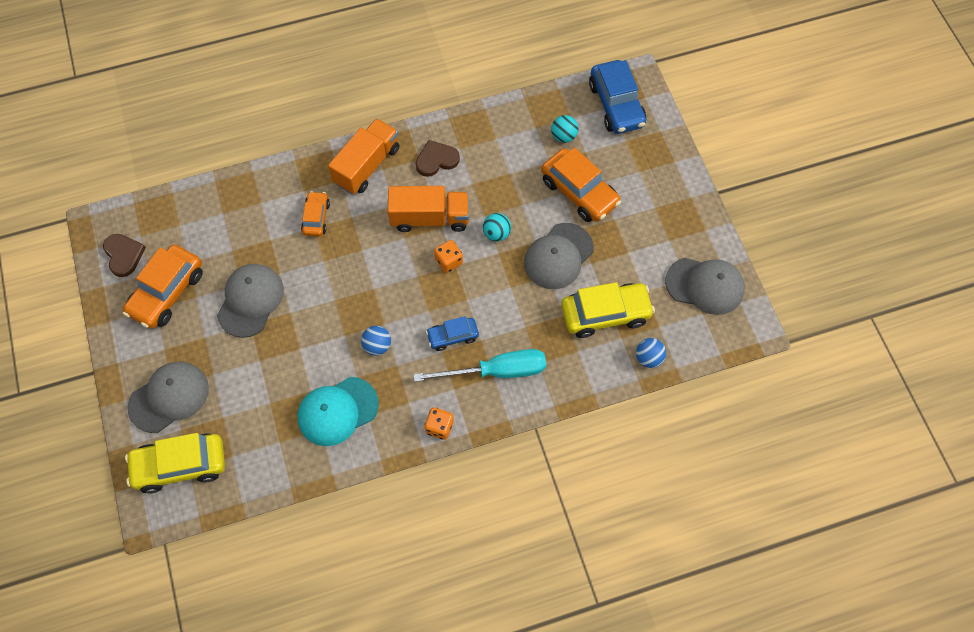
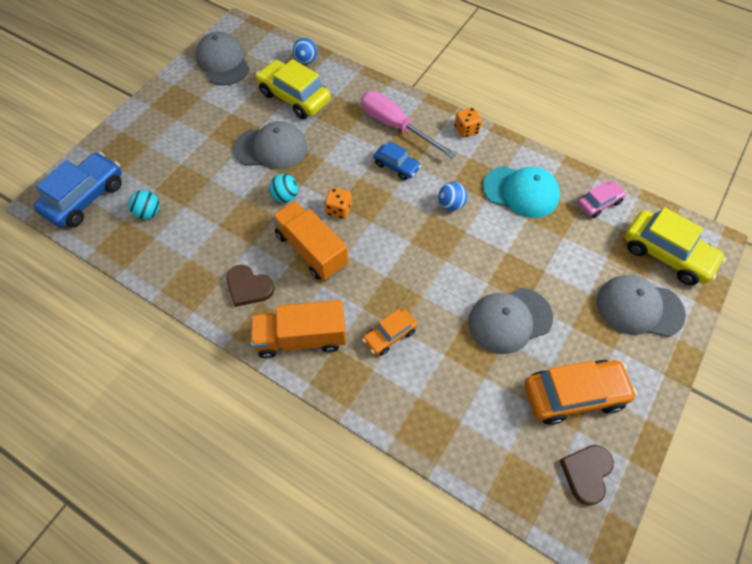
camera: 130 degrees left, 5 degrees down
turquoise screwdriver [413,349,546,382] -> pink screwdriver [361,91,456,158]
orange car [541,148,621,222] -> none
none -> pink car [578,181,627,218]

